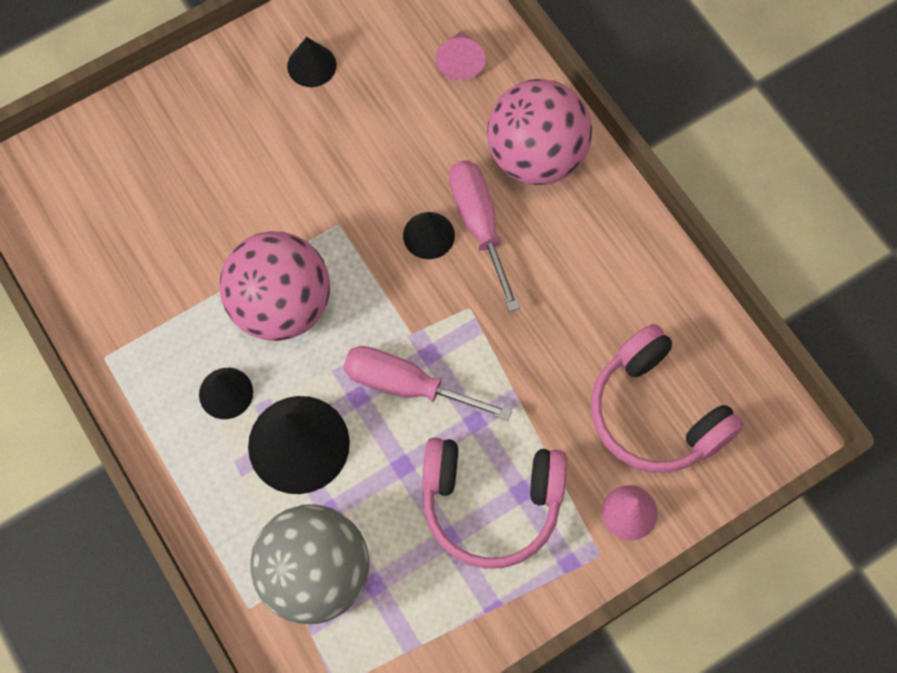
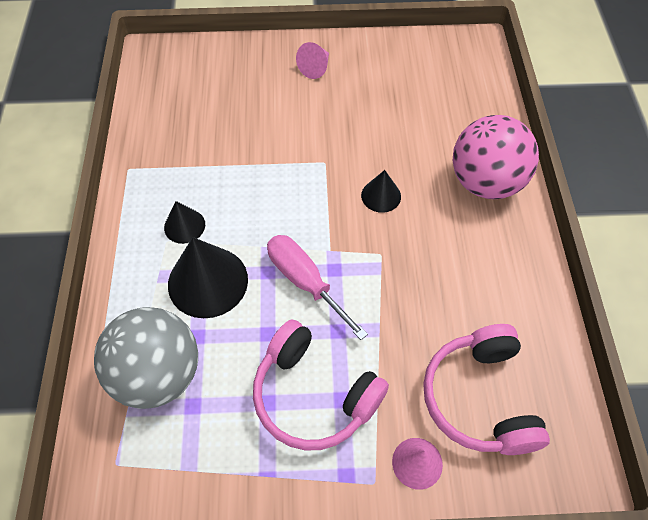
camera: 30 degrees right, 10 degrees down
pink ball [219,231,330,341] -> none
black cone [287,37,337,87] -> none
pink cone [436,31,486,81] -> pink cone moved to [296,42,329,79]
pink screwdriver [449,161,520,312] -> none

